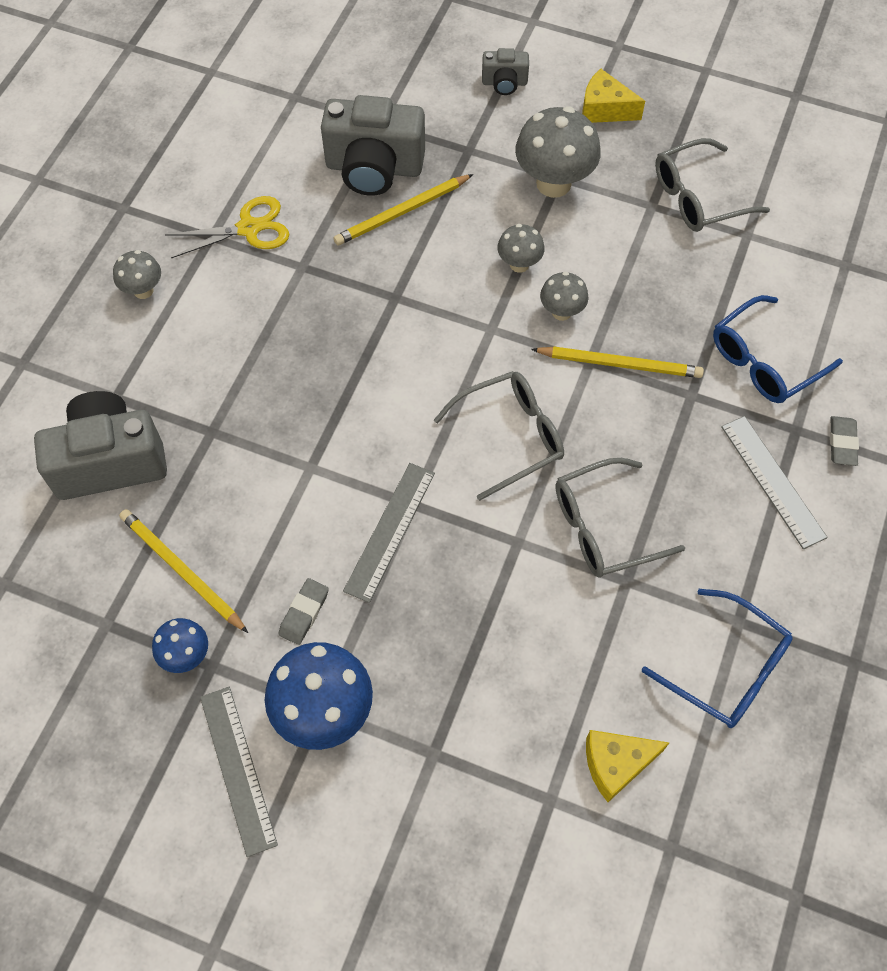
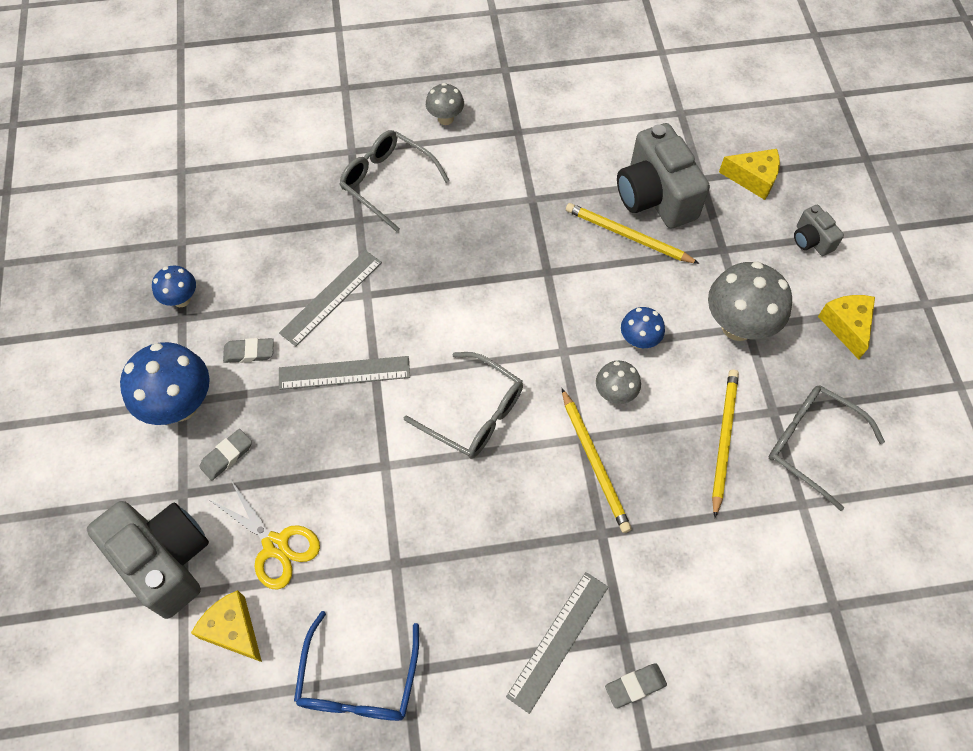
camera: 60 degrees right, 0 degrees up
grey camera [34,391,167,500] -> grey camera moved to [87,501,209,619]
yellow pencil [119,509,248,633] -> yellow pencil moved to [712,370,739,518]
yellow scissors [165,196,290,258] -> yellow scissors moved to [208,480,320,590]
grey ruler [200,687,278,857] -> grey ruler moved to [279,250,382,346]
grey mushroom [498,224,545,273] -> blue mushroom [621,307,665,349]
grey glasses [555,458,685,578] -> grey glasses moved to [340,130,450,232]
blue glasses [713,295,843,403] -> none
none -> grey eraser [199,429,252,480]
none -> yellow cheese [719,149,780,200]

